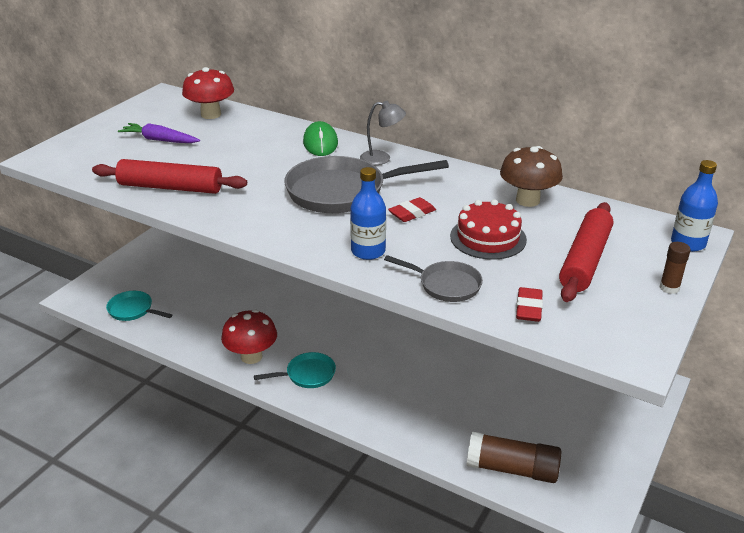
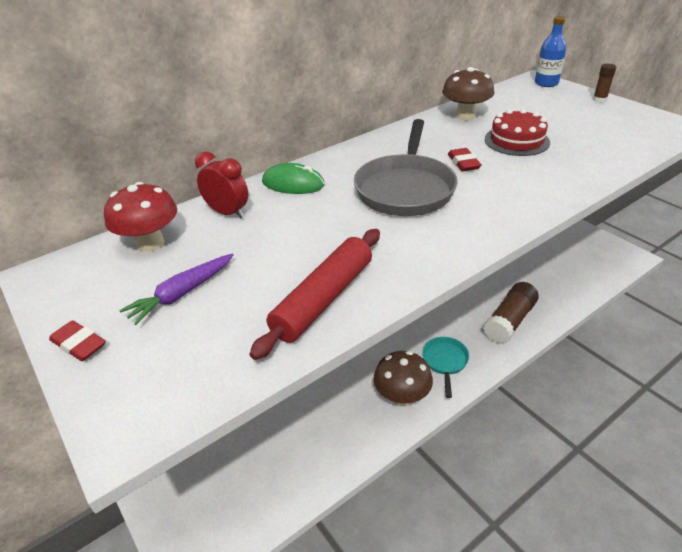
camera: 65 degrees left, 5 degrees up
turquoise pan [106,291,172,321] -> none
red mushroom [221,310,277,364] -> brown mushroom [374,351,433,407]
blue bottle [350,167,386,260] -> none
grey lamp [360,101,406,165] -> none
grey pan [384,255,483,302] -> none
brown glue stick [467,432,561,483] -> brown glue stick moved to [483,282,539,344]
red eraser [516,287,543,322] -> red eraser moved to [49,320,106,361]
red rolling pin [559,202,613,302] -> none
none -> red clock [195,151,248,218]

